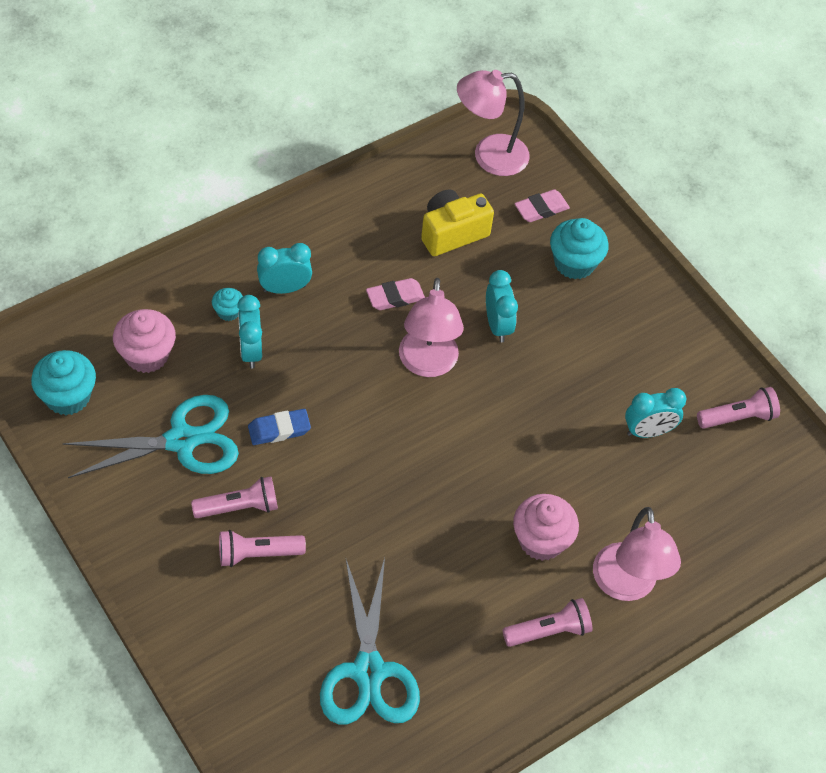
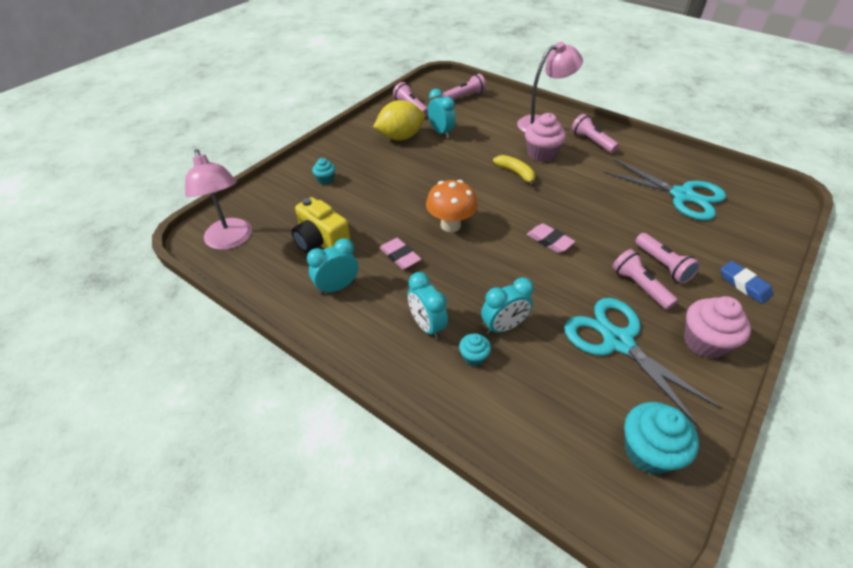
camera: 105 degrees left, 10 degrees down
pink cupcake [113,309,176,373] -> pink cupcake moved to [684,296,751,359]
blue eraser [248,409,311,445] -> blue eraser moved to [721,261,773,304]
turquoise scissors [320,558,420,724] -> turquoise scissors turned 60 degrees clockwise [603,159,726,221]
pink lamp [399,278,464,377] -> orange mushroom [426,180,478,232]
turquoise clock [486,270,518,342] -> turquoise clock moved to [307,238,358,295]
pink eraser [514,189,570,222] -> pink eraser moved to [527,223,575,253]
turquoise cupcake [550,218,609,279] -> turquoise cupcake [312,158,335,185], size x0.54
none -> yellow lemon [373,100,425,140]
none -> pink flashlight [442,74,486,100]
none -> yellow banana [493,155,535,187]

